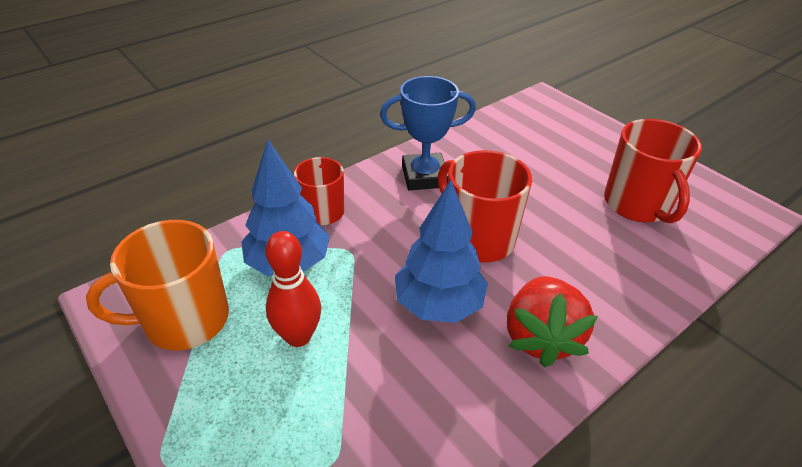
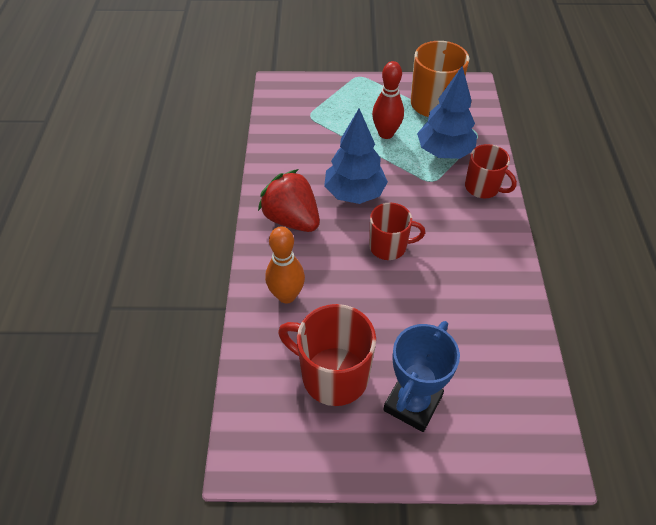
camera: 130 degrees right, 10 degrees up
blue trophy [380,76,476,190] -> blue trophy moved to [383,321,460,432]
red mug [438,150,532,262] -> red mug [369,203,425,260], size x0.65
none -> orange bowling pin [265,226,305,303]

